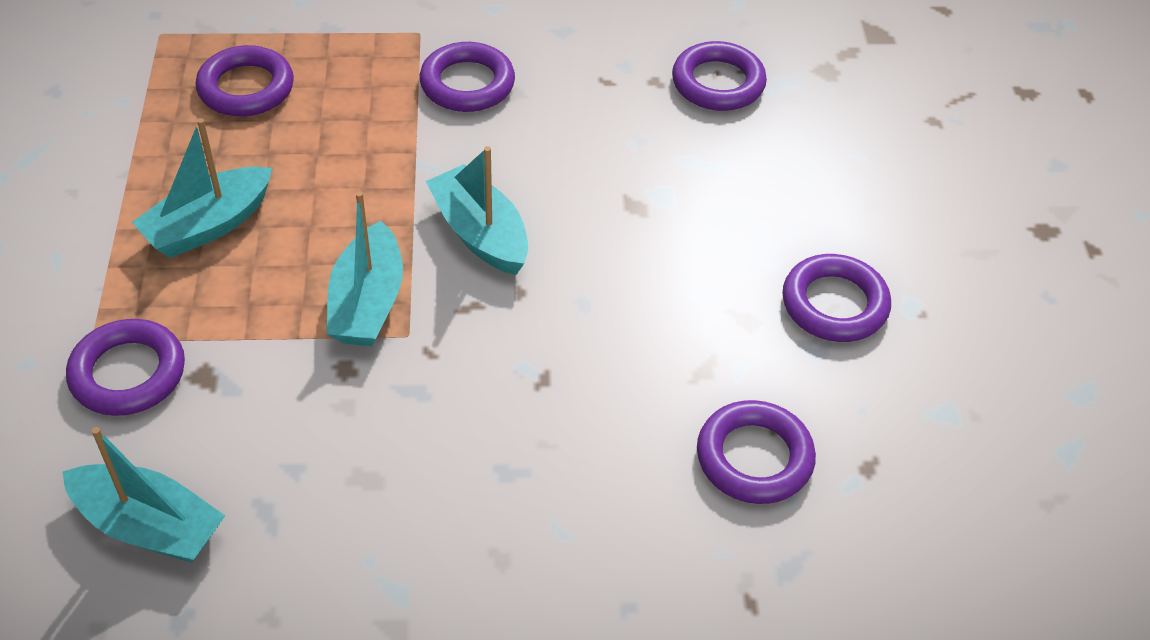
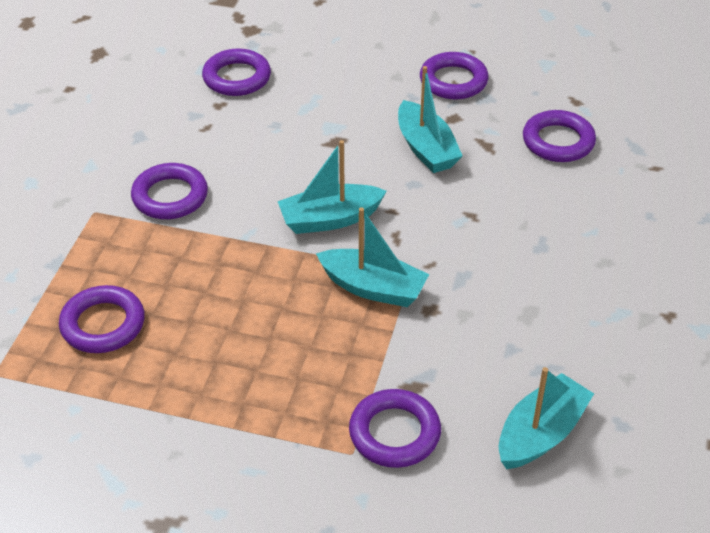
camera: 70 degrees left, 5 degrees down
turquoise boat [132,118,272,258] -> turquoise boat moved to [398,66,463,173]

